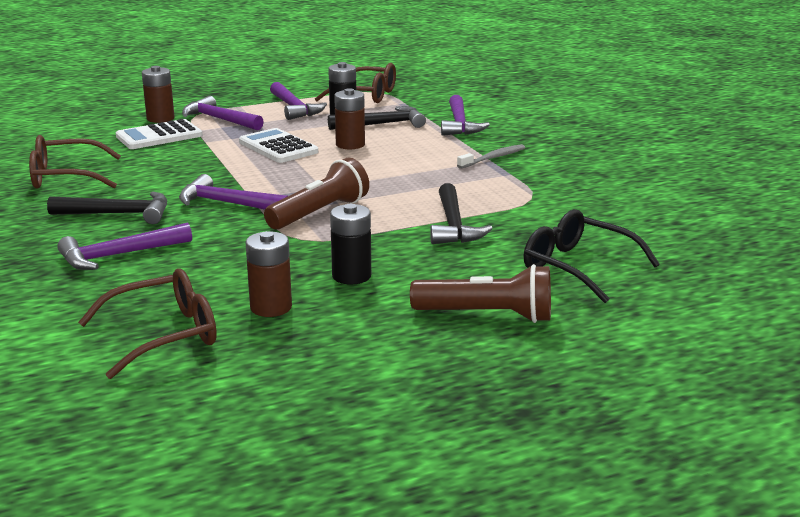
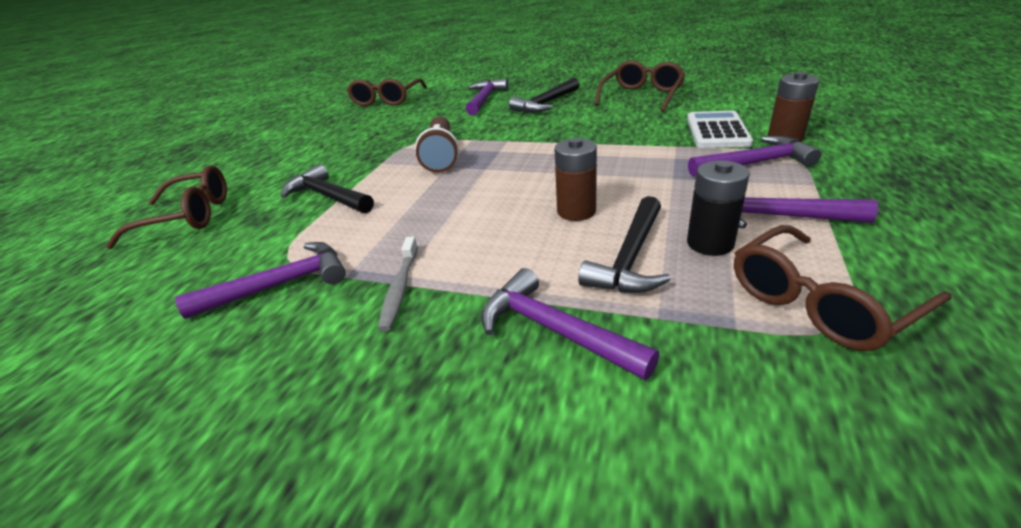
camera: 135 degrees right, 10 degrees up
purple hammer [179,174,288,210] -> purple hammer moved to [175,242,346,319]
white calculator [239,128,318,163] -> none
brown battery [245,231,292,317] -> none
black battery [330,204,371,285] -> none
brown flashlight [410,264,551,323] -> none
black glasses [524,209,660,303] -> brown glasses [106,165,227,249]

